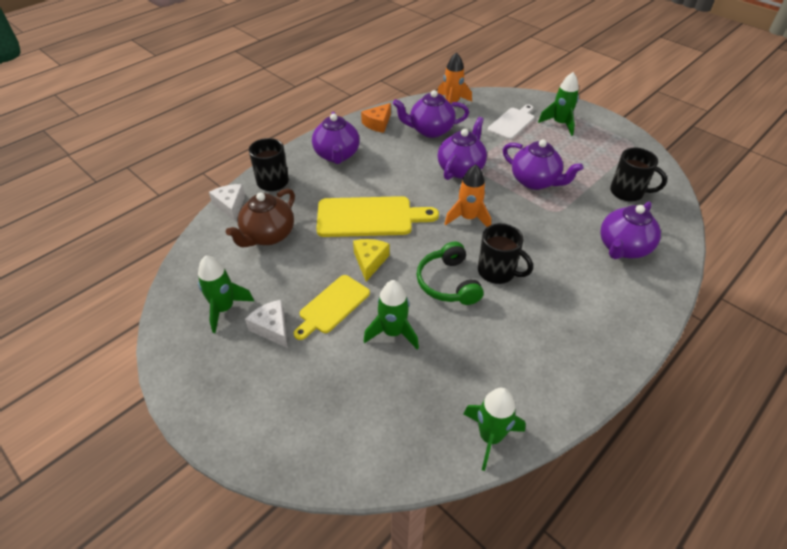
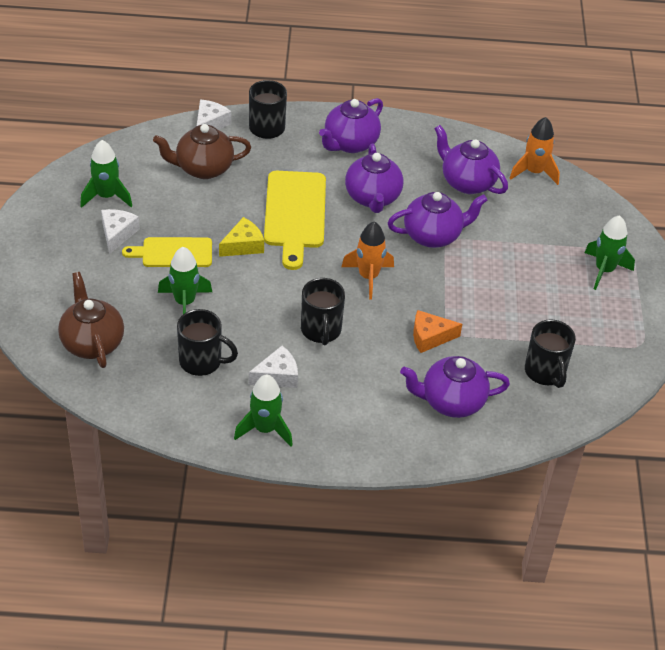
camera: 45 degrees right, 0 degrees up
yellow cutting board [316,196,439,237] -> yellow cutting board turned 45 degrees clockwise [264,171,326,270]
orange cheese [361,103,391,133] -> orange cheese moved to [413,310,462,353]
green headphones [417,242,484,305] -> none
green rocket [464,388,526,471] -> green rocket moved to [234,375,293,447]
white cutting board [488,104,534,140] -> none
purple teapot [503,139,583,190] -> purple teapot moved to [345,143,403,213]
none -> brown teapot [58,272,124,368]
none -> black mug [177,309,238,376]
none -> white cheese [249,346,298,388]

